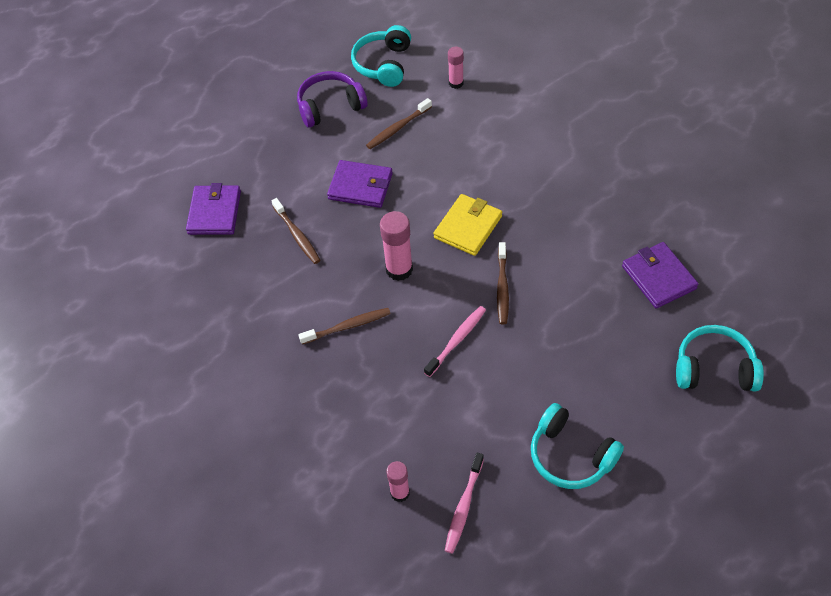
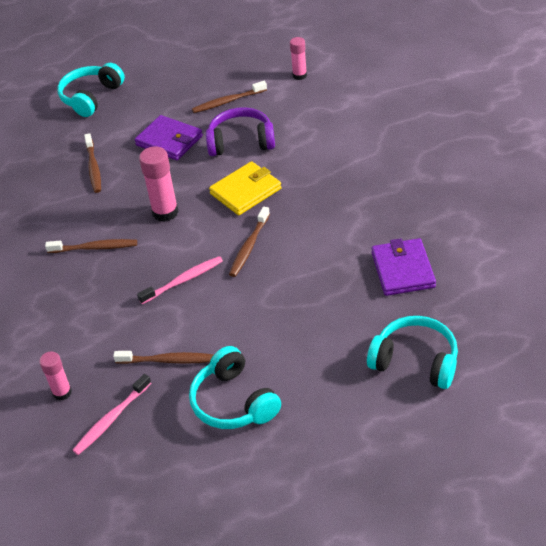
camera: 20 degrees right, 10 degrees down
purple wallet [186,183,241,235] -> none
purple headphones [297,71,368,128] -> purple headphones moved to [206,107,275,156]
turquoise headphones [351,25,411,87] -> turquoise headphones moved to [57,63,125,117]
none -> brown toothbrush [113,351,214,364]

